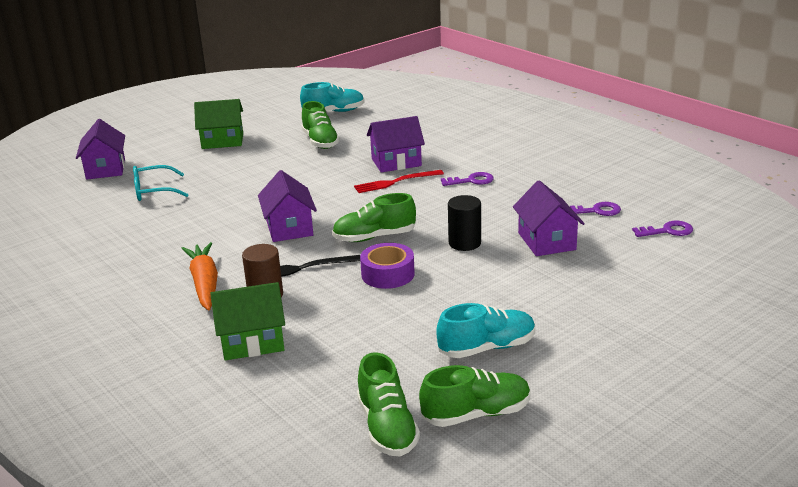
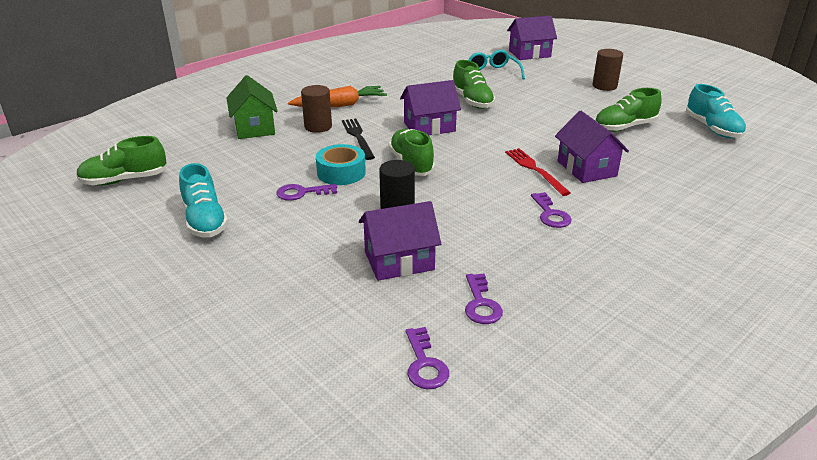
camera: 85 degrees right, 5 degrees up
green house [194,99,243,149] -> brown cylinder [593,49,623,91]
purple tape [360,243,415,289] -> turquoise tape [316,144,366,185]
green shoe [419,365,531,427] -> green shoe moved to [453,60,495,109]
none -> purple key [276,184,337,201]

